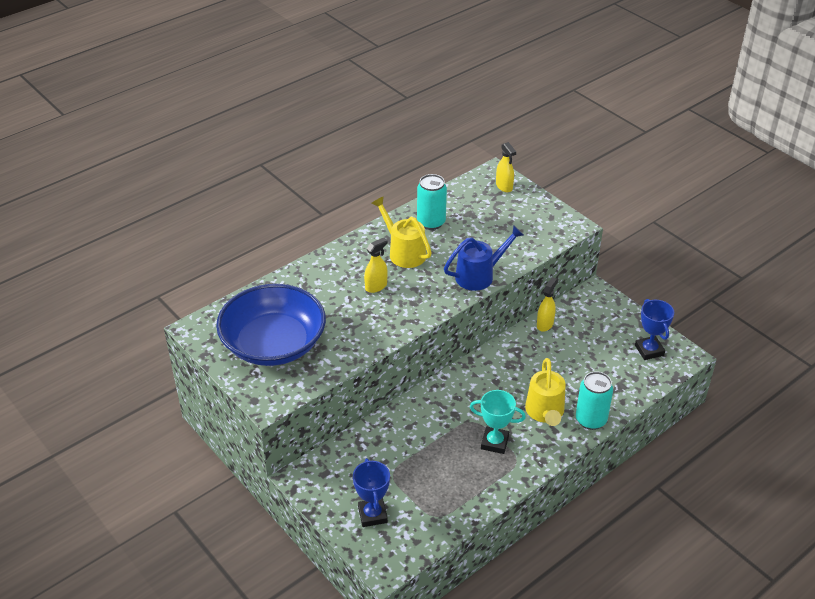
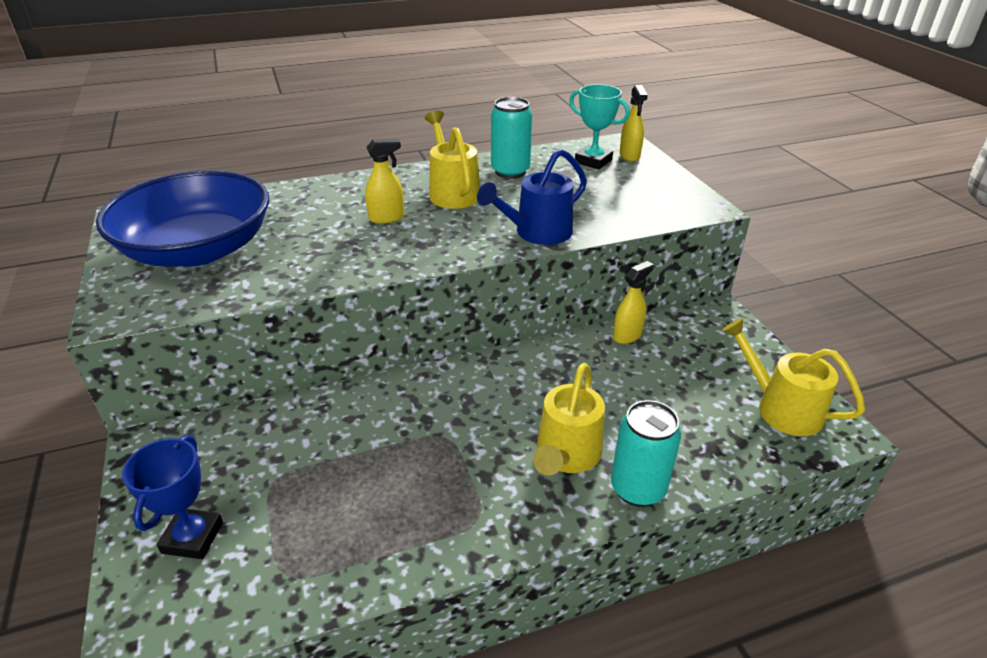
camera: 20 degrees right, 5 degrees down
blue watering can [444,225,524,291] -> blue watering can turned 150 degrees clockwise [477,149,587,245]
turquoise trophy [470,390,526,454] -> turquoise trophy moved to [569,84,630,169]
blue trophy [635,299,674,360] -> yellow watering can [722,318,865,436]

